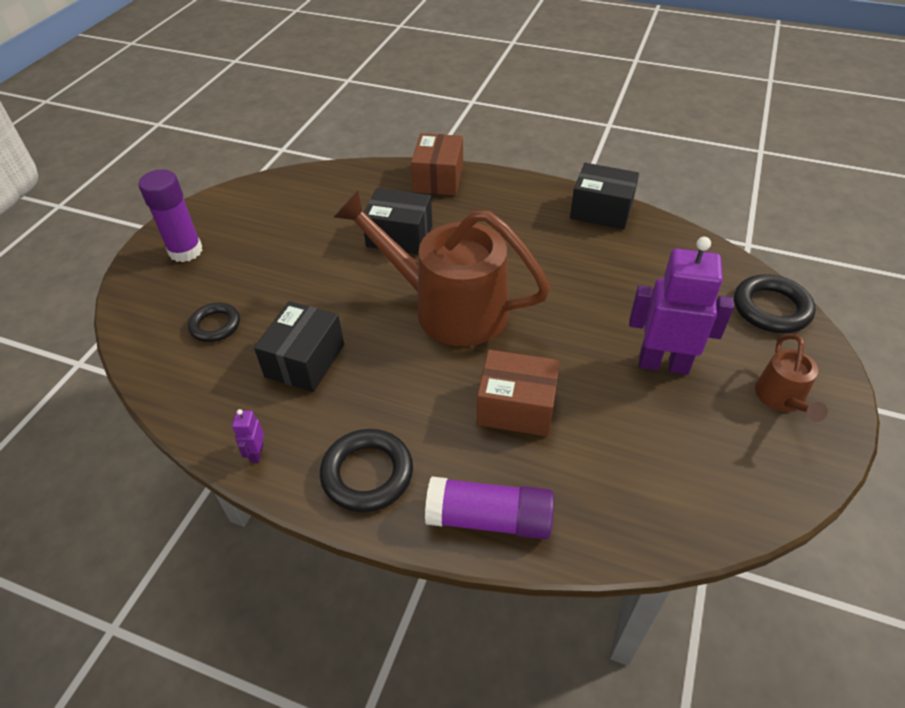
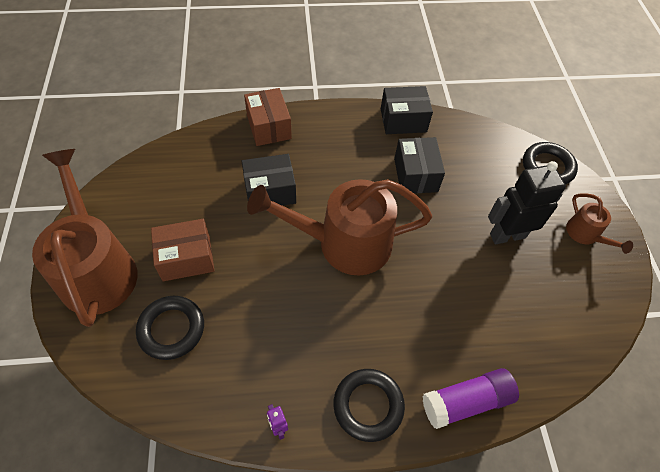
camera: 30 degrees left, 10 degrees up
purple glue stick [139,169,203,262] -> brown watering can [32,149,137,327]
black ring [188,303,240,342] -> black ring [136,296,204,360], size x1.52
black box [254,301,344,392] -> black box moved to [394,137,445,193]
brown box [477,350,560,437] -> brown box moved to [151,219,214,281]
purple robot [629,237,734,375] -> black robot [488,161,566,244]

